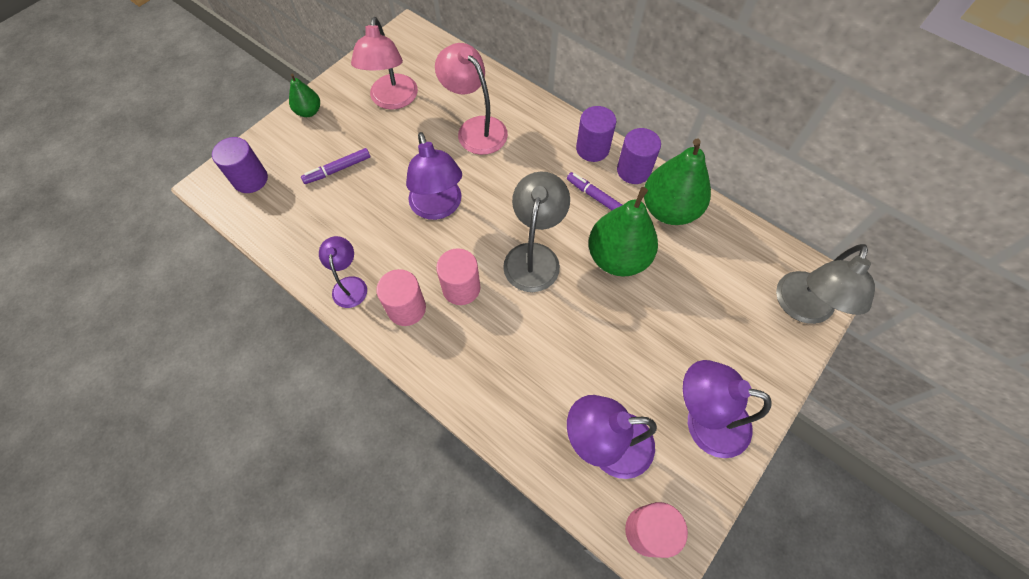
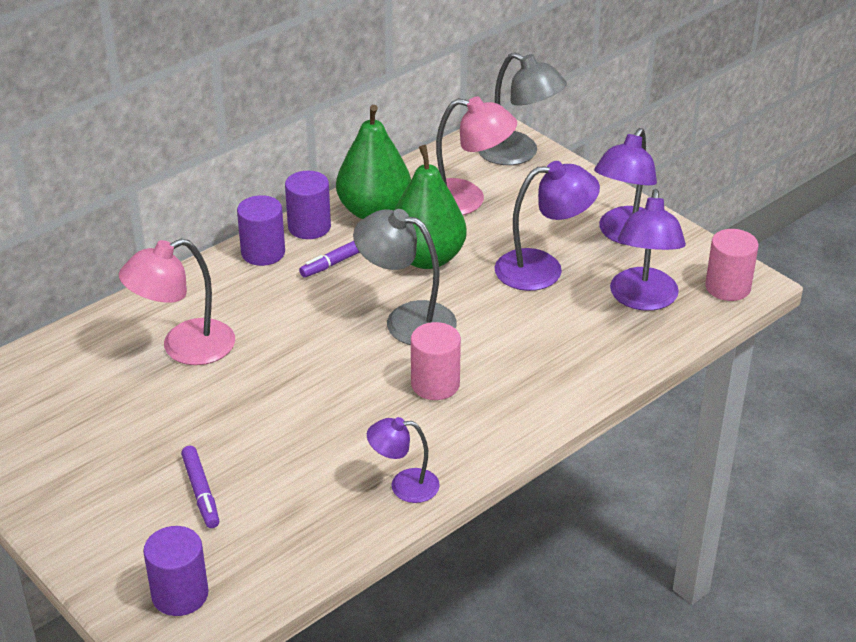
camera: 80 degrees left, 25 degrees down
green pear [289,73,320,117] -> none
pink lamp [351,17,418,110] -> pink lamp moved to [436,96,517,215]
pink cylinder [376,269,426,326] -> none
purple lamp [406,132,462,220] -> purple lamp moved to [495,161,600,291]

